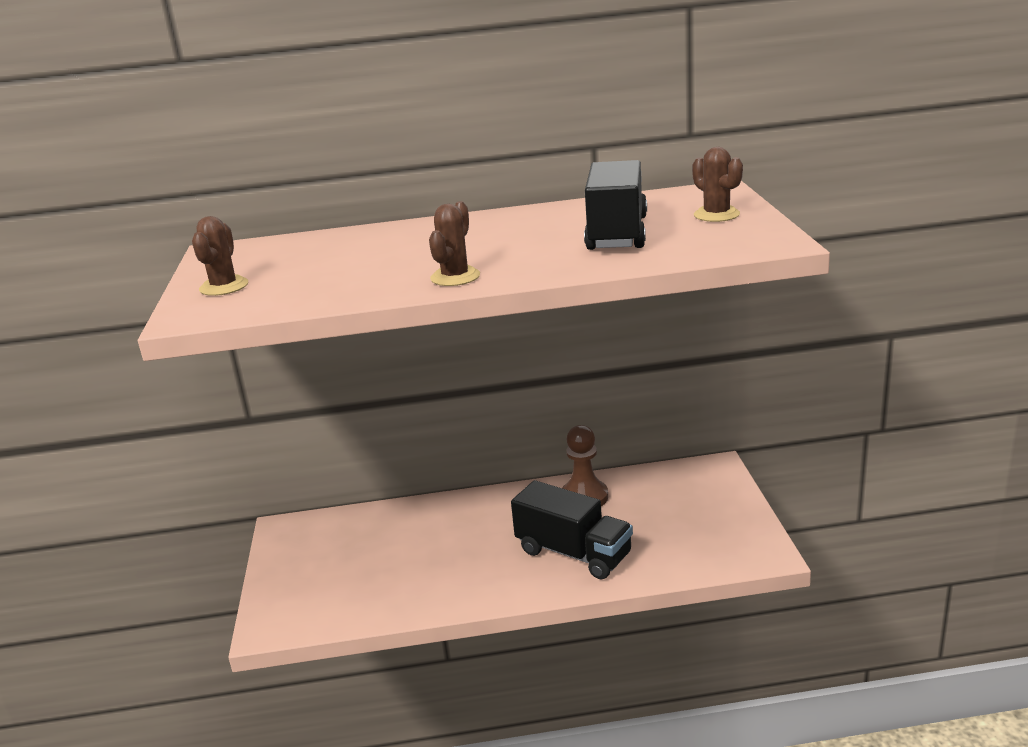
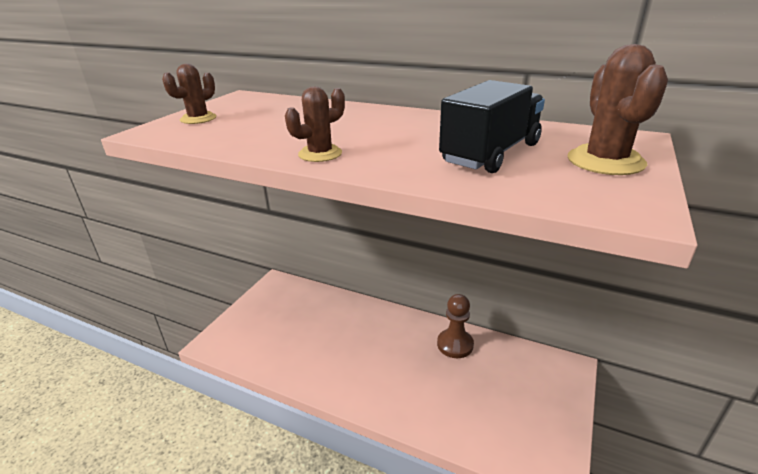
camera: 30 degrees right, 5 degrees up
black truck [511,480,633,579] -> none
brown cactus [692,147,743,222] -> brown cactus [568,44,668,175], size x1.53

